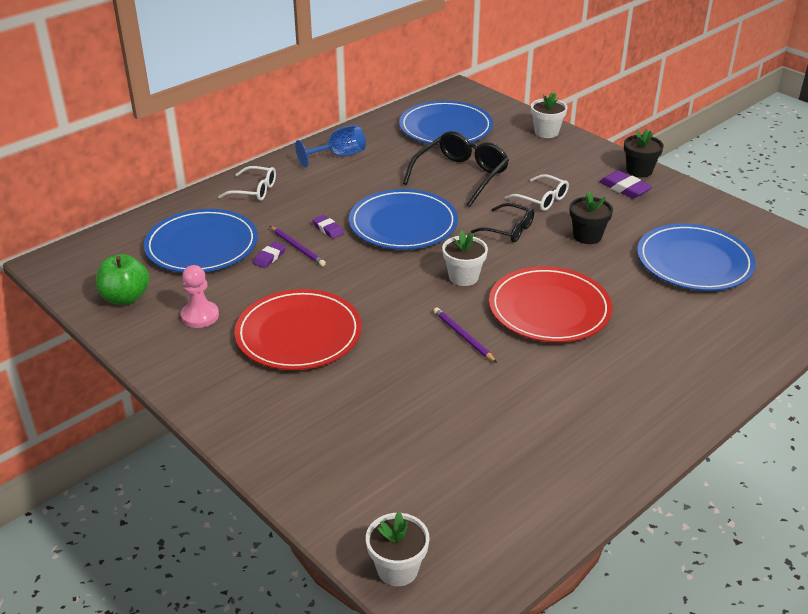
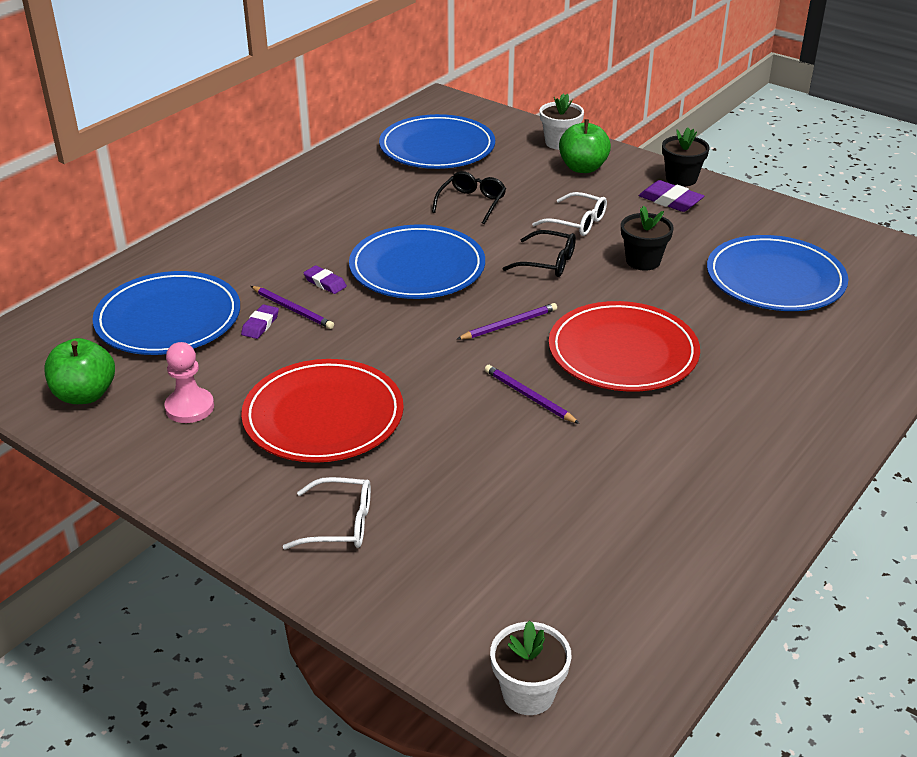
camera: 10 degrees left, 0 degrees up
white glasses [218,166,276,201] -> white glasses moved to [283,477,371,550]
blue goblet [295,125,366,168] -> none
black glasses [403,131,509,207] -> black glasses [432,171,506,224], size x0.59
white flower pot [442,230,488,286] -> purple pencil [457,303,557,340]
none -> green apple [559,119,611,173]

